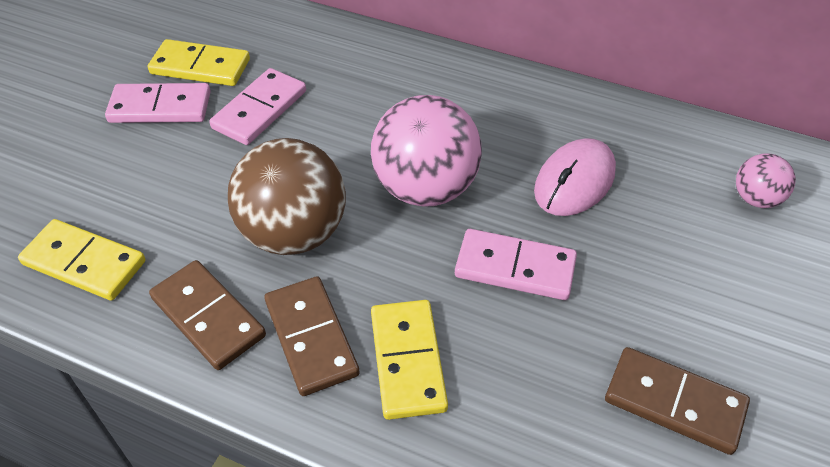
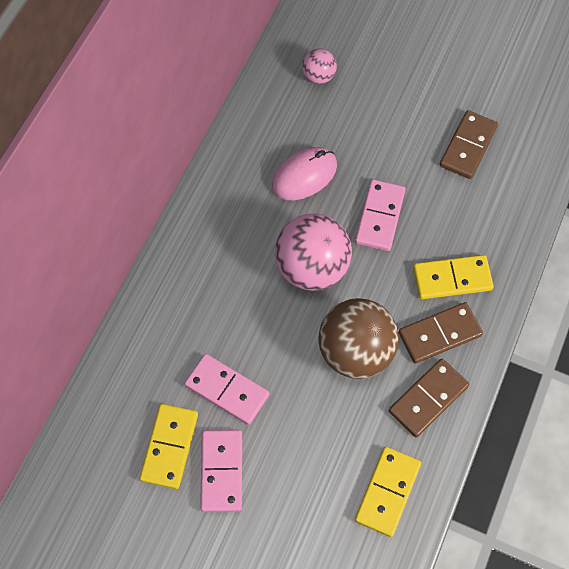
camera: 90 degrees left, 15 degrees up
pink mouse [534,138,616,216] -> pink mouse turned 75 degrees counterclockwise [272,147,337,200]

